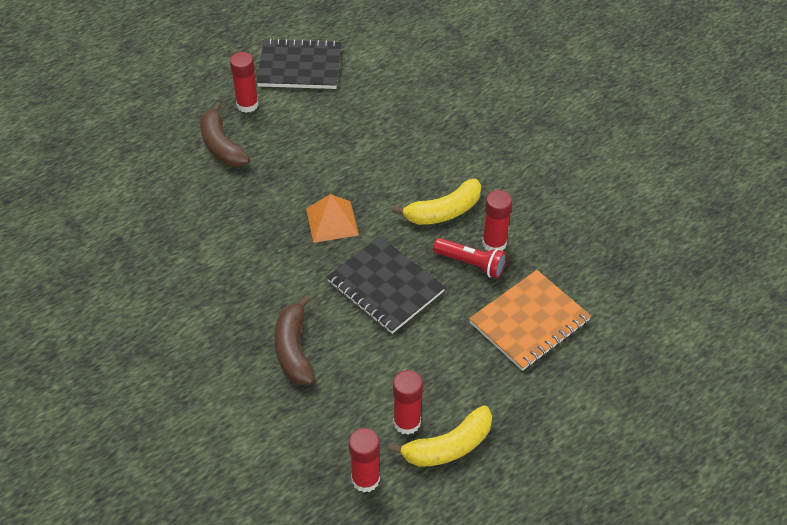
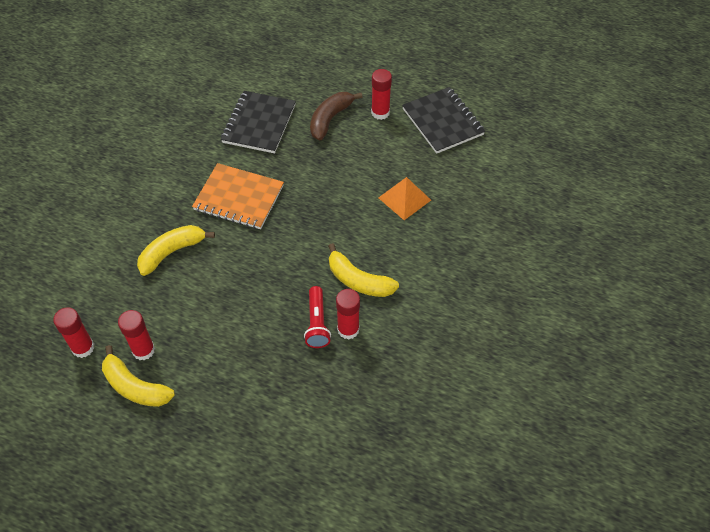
camera: 60 degrees right, 5 degrees up
brown banana [274,295,315,385] -> yellow banana [137,225,215,276]
orange pyramid [306,194,359,243] -> orange pyramid moved to [378,177,431,220]
black notebook [327,236,445,334] -> black notebook moved to [221,91,296,153]
orange notebook [469,270,591,371] -> orange notebook moved to [192,163,284,229]

